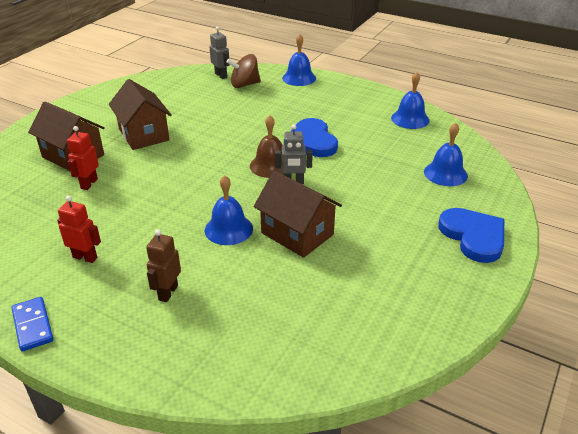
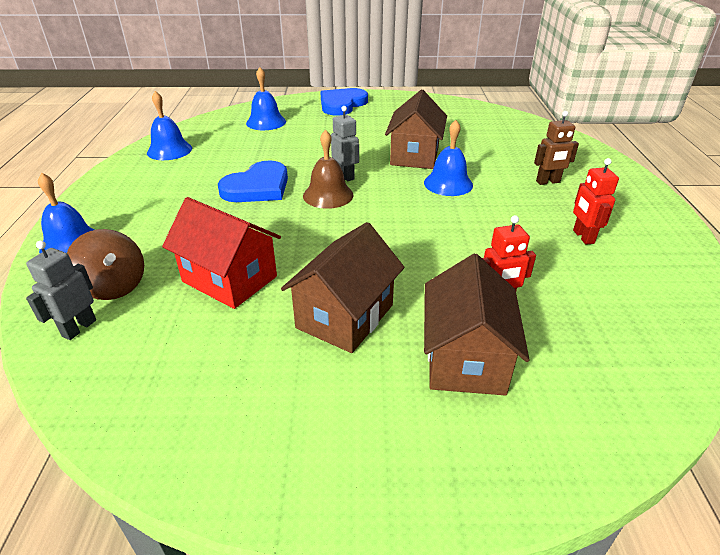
camera: 120 degrees left, 0 degrees up
blue domino [12,297,53,352] -> none
none -> red house [162,197,281,309]

